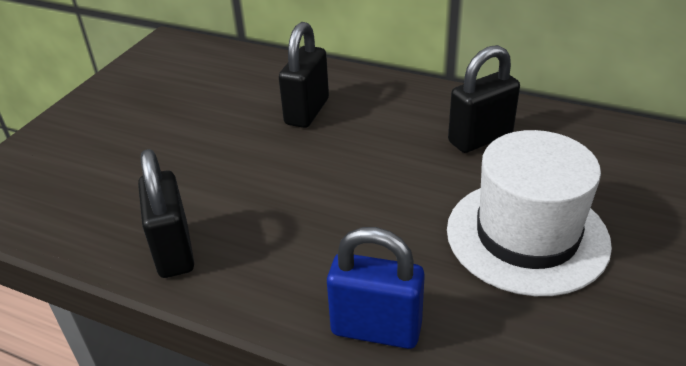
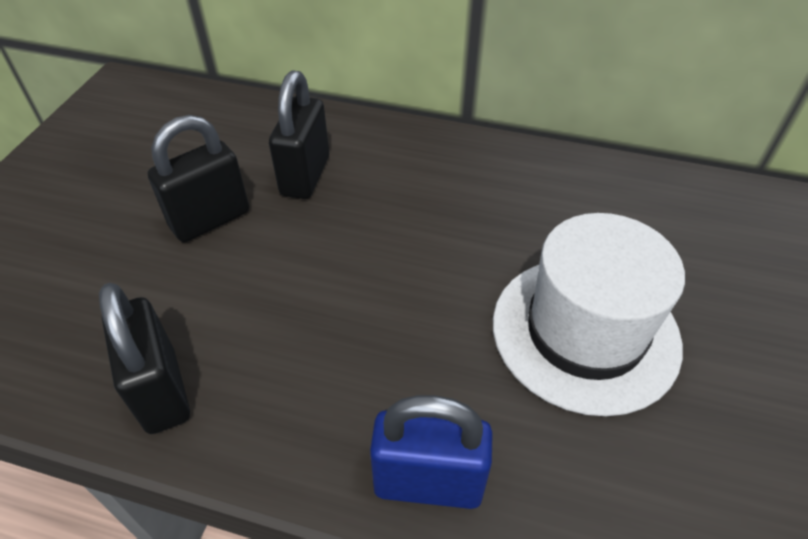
camera: 10 degrees left, 10 degrees up
black padlock [448,45,520,153] -> black padlock moved to [148,115,249,242]

